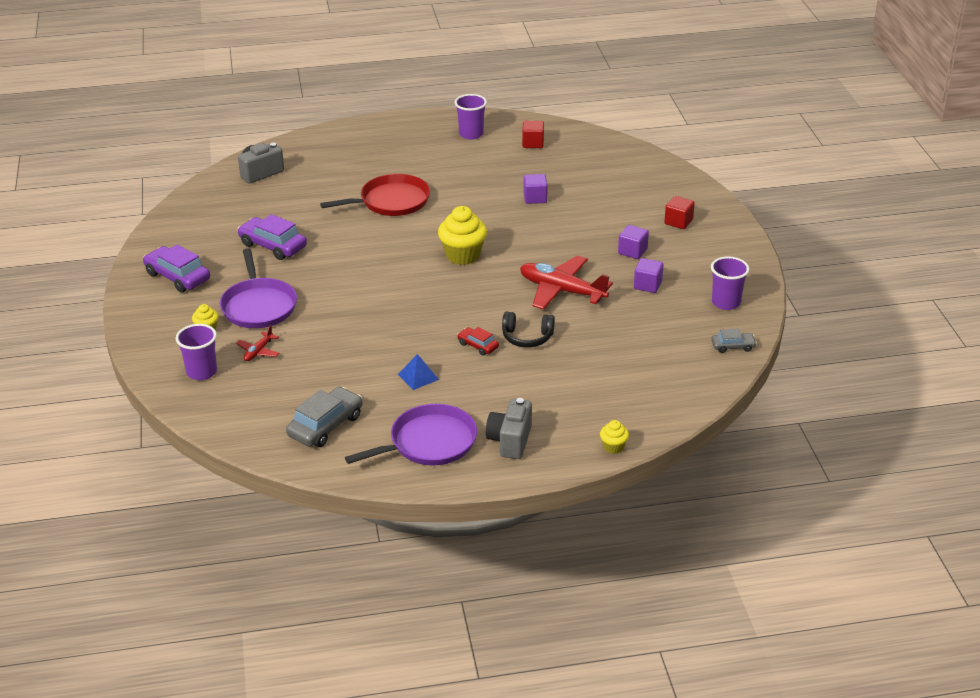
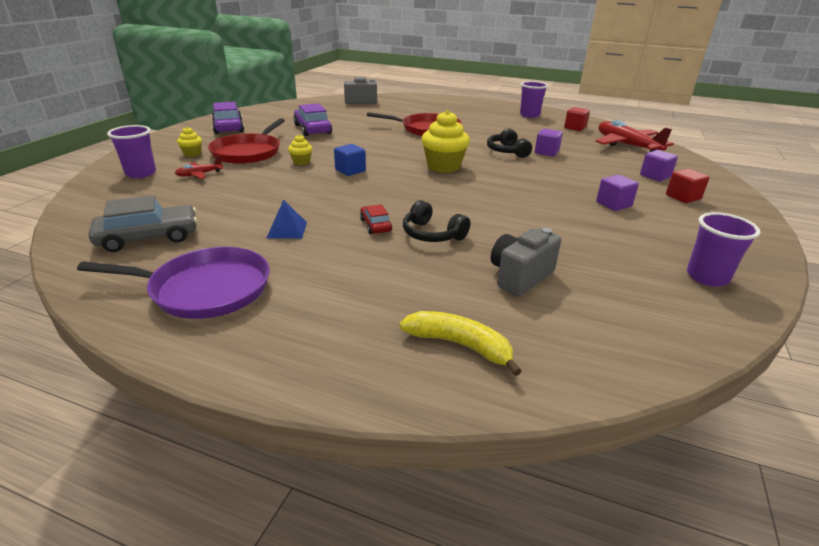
camera: 30 degrees right, 5 degrees down
purple pan [220,249,297,328] -> red pan [208,118,285,164]
grey camera [486,398,532,459] -> grey camera moved to [491,228,561,296]
red plane [520,255,613,310] -> red plane moved to [596,120,674,152]
yellow cupcake [600,420,629,454] -> yellow cupcake moved to [288,134,313,165]
purple cube [634,258,664,293] -> purple cube moved to [640,150,678,181]
grey car [711,329,757,353] -> none
none -> blue cube [334,144,366,176]
none -> yellow banana [399,311,522,376]
none -> black headphones [487,128,532,158]

